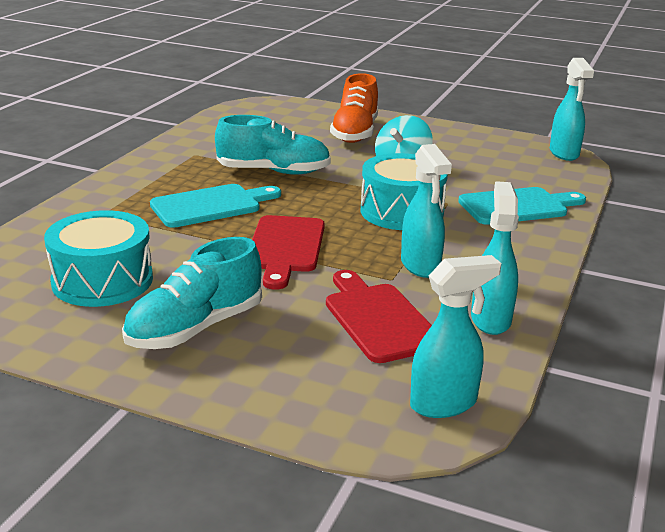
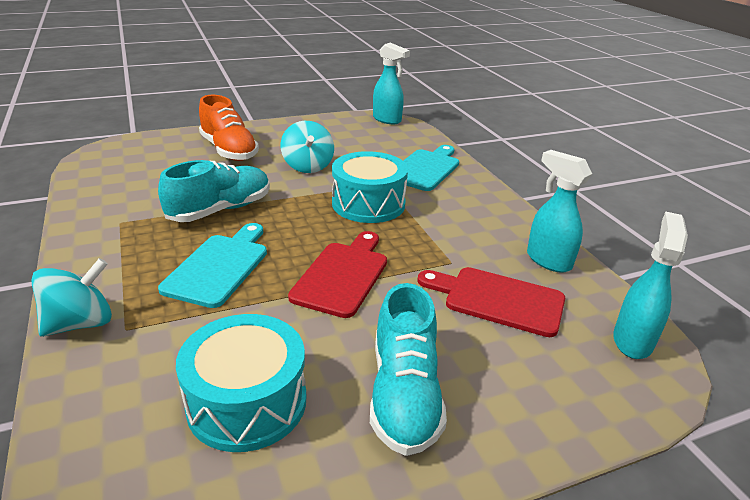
camera: 45 degrees left, 5 degrees up
red cutting board [252,215,325,290] -> red cutting board turned 120 degrees counterclockwise [288,231,387,318]
turquoise spray bottle [401,144,452,278] -> none
none -> turquoise spinning top [31,258,112,337]

